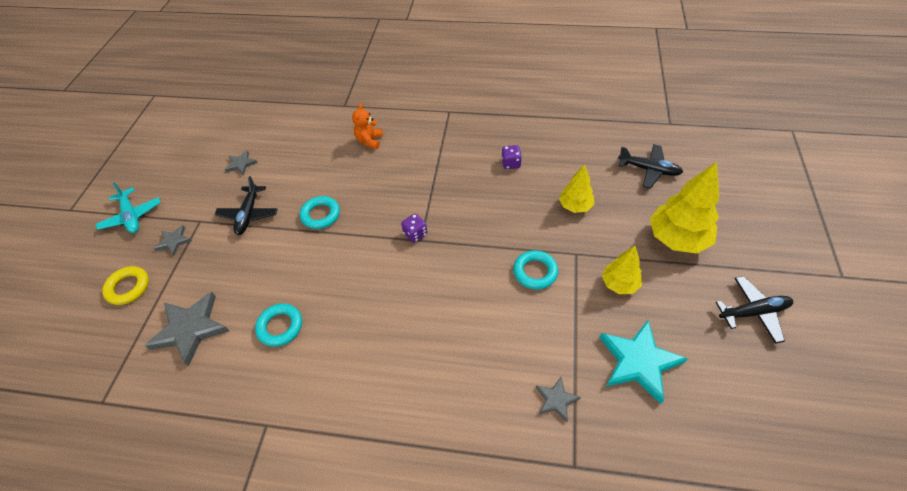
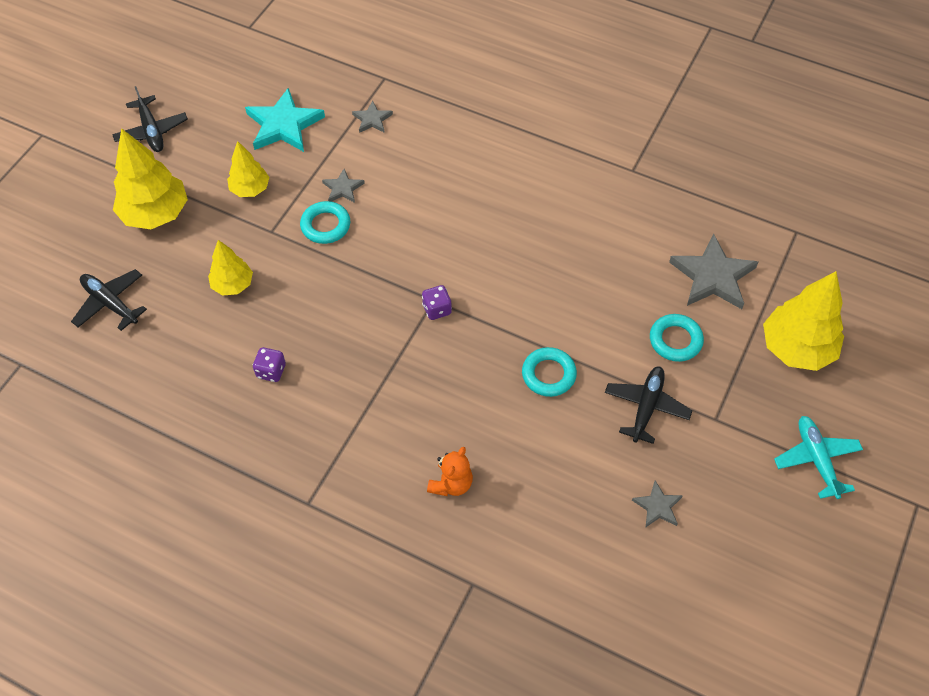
camera: 165 degrees left, 5 degrees up
yellow ring [102,266,149,305] -> yellow tree [763,271,844,371]
grey star [154,225,192,255] -> grey star moved to [322,169,365,203]
turquoise ring [255,303,302,347] -> turquoise ring moved to [650,314,704,362]
black plane [716,276,793,344] -> black plane turned 120 degrees counterclockwise [112,86,188,152]

